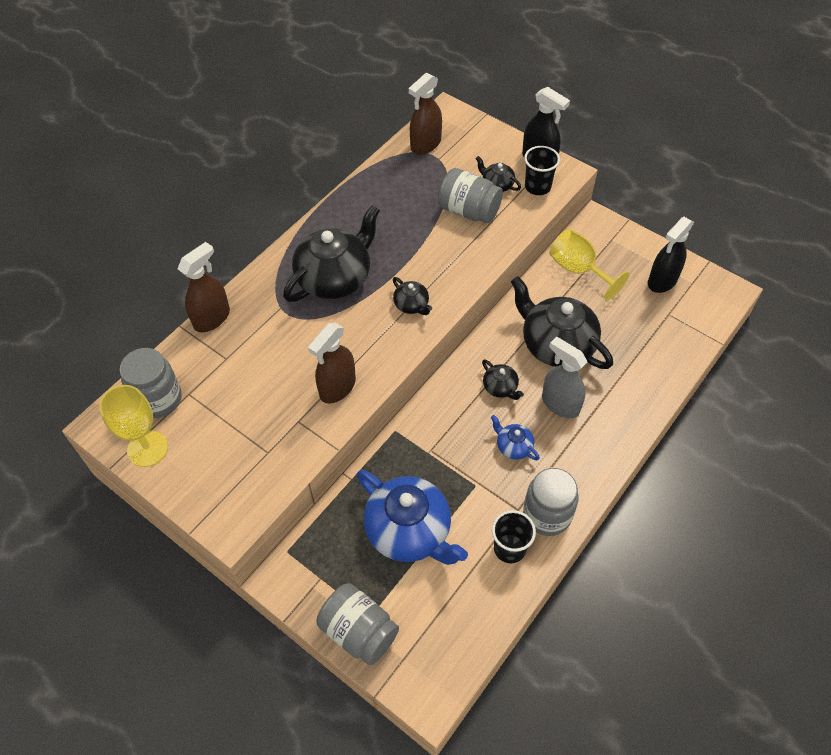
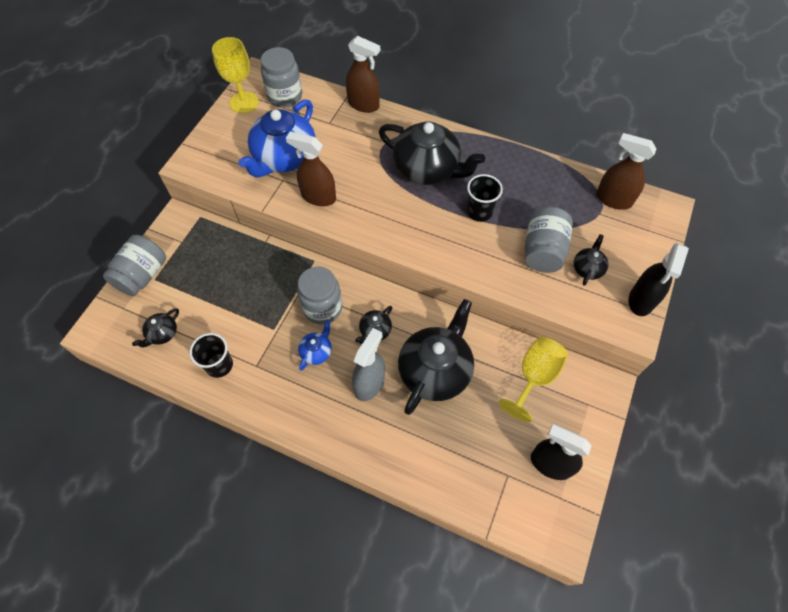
camera: 75 degrees right, 5 degrees up
blue teapot [357,470,468,565] -> blue teapot moved to [238,100,316,178]
black teapot [393,277,432,315] -> black teapot moved to [132,308,179,347]
grey jar [523,468,579,536] -> grey jar moved to [297,266,342,324]
black cup [524,146,560,195] -> black cup moved to [467,174,503,222]

